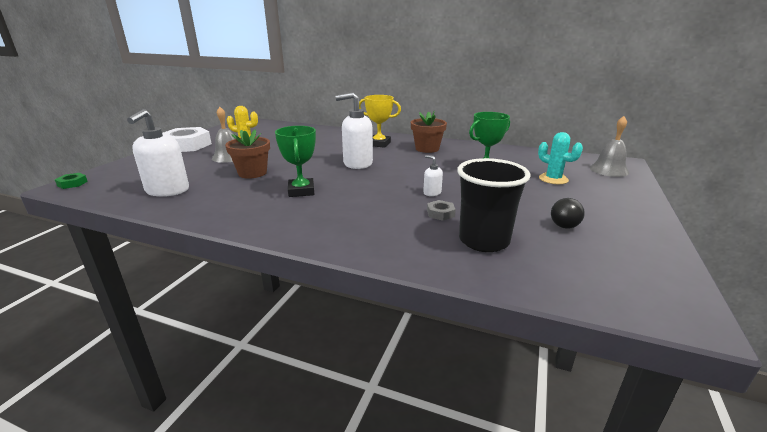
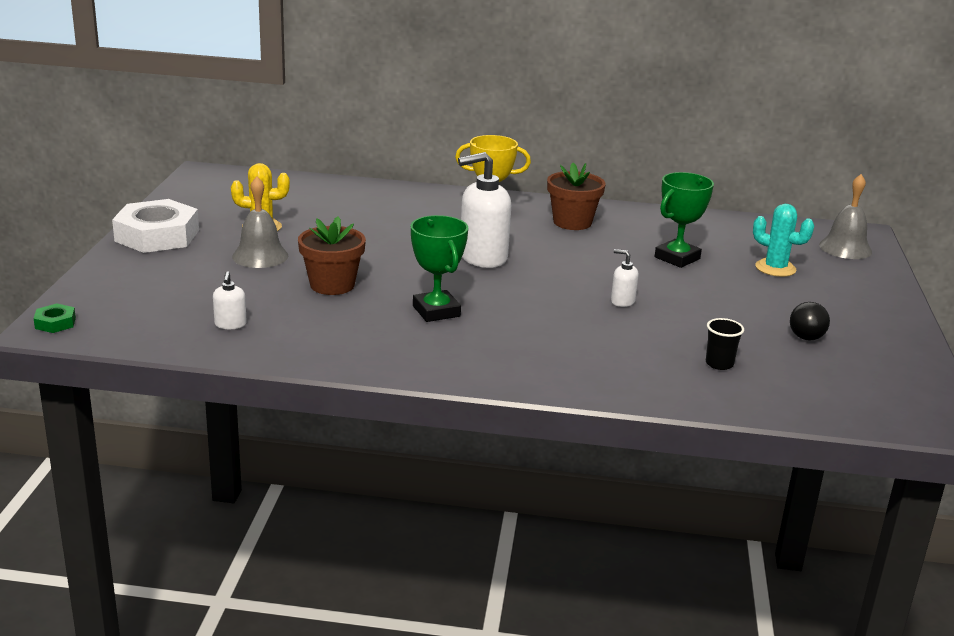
camera: 15 degrees left, 0 degrees up
white soap dispenser [127,109,189,197] -> white soap dispenser [213,271,247,329], size x0.47
grey nut [427,200,456,221] -> none
black cup [457,158,531,252] -> black cup [706,318,744,370], size x0.45

